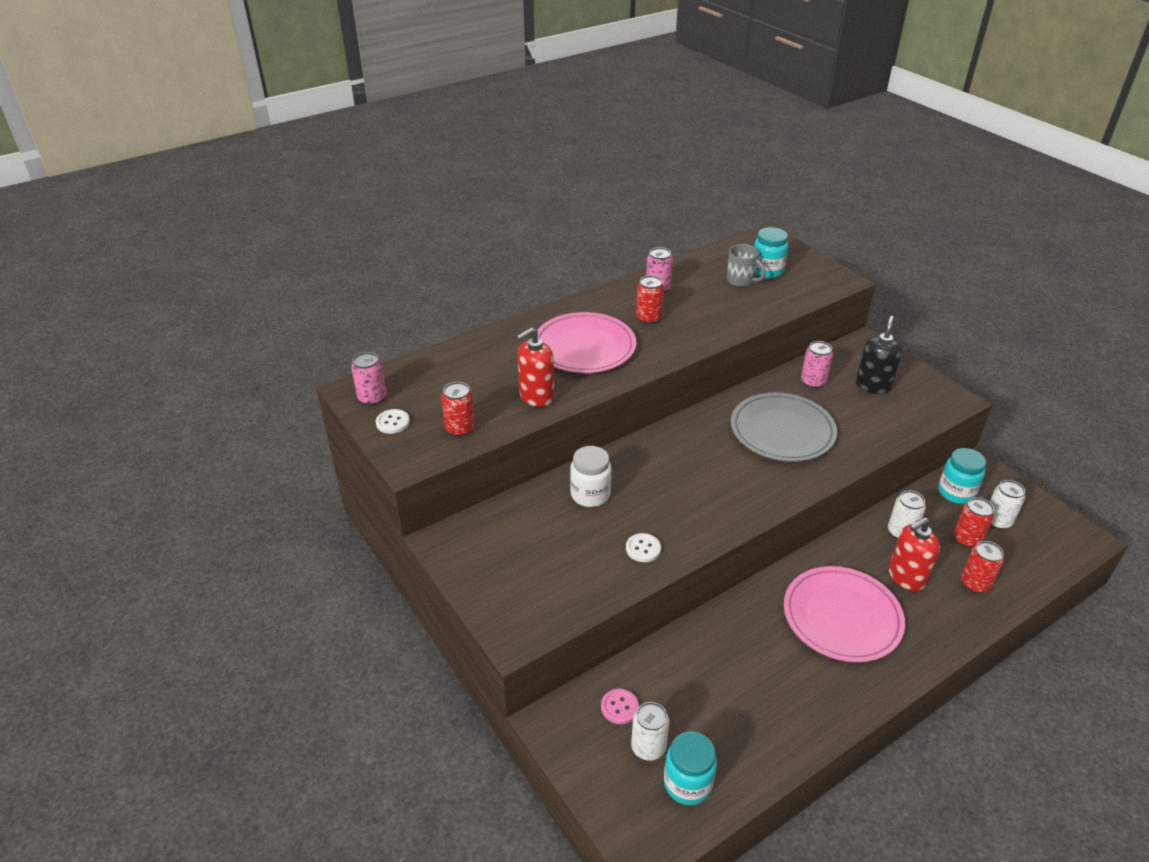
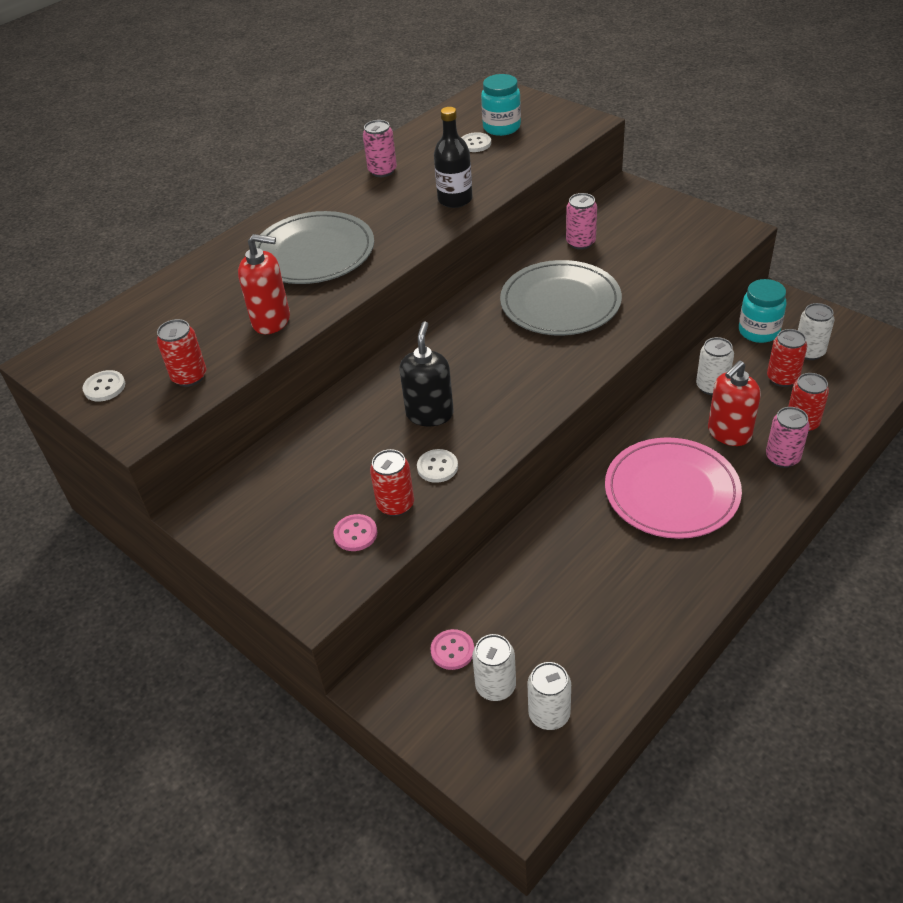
camera: 10 degrees left, 5 degrees up
pink can [351,352,387,405] -> pink can moved to [766,407,810,468]
red soap dispenser [516,327,554,407] -> red soap dispenser turned 120 degrees counterclockwise [238,234,290,334]
pink plate [537,312,636,373] -> grey plate [255,211,374,284]
white jar [570,446,612,507] -> none
red can [636,275,664,324] -> red can moved to [370,449,414,516]
turquoise jar [664,732,717,805] -> white can [527,662,571,730]
grey mug [727,244,766,287] -> white button [461,132,491,152]
black soap dispenser [856,316,902,394] -> black soap dispenser moved to [399,321,454,426]
none -> pink button [333,514,377,551]
none -> black bottle [434,107,473,208]

